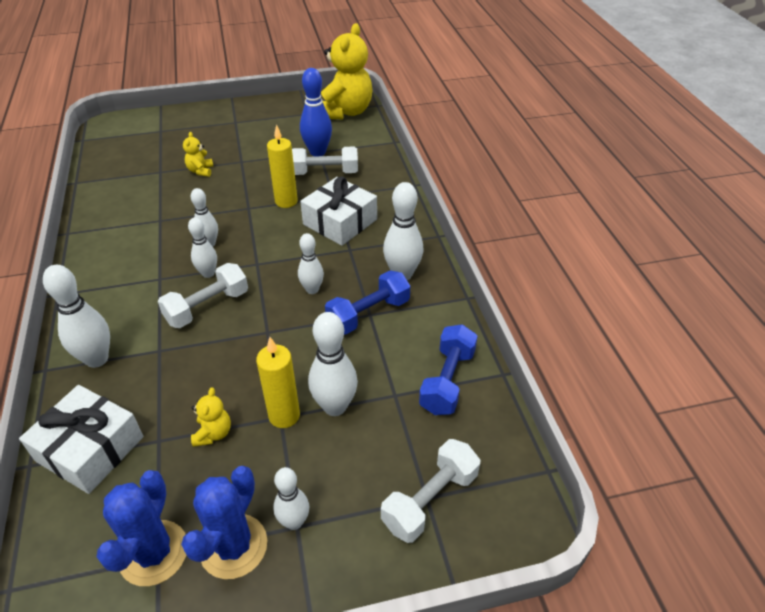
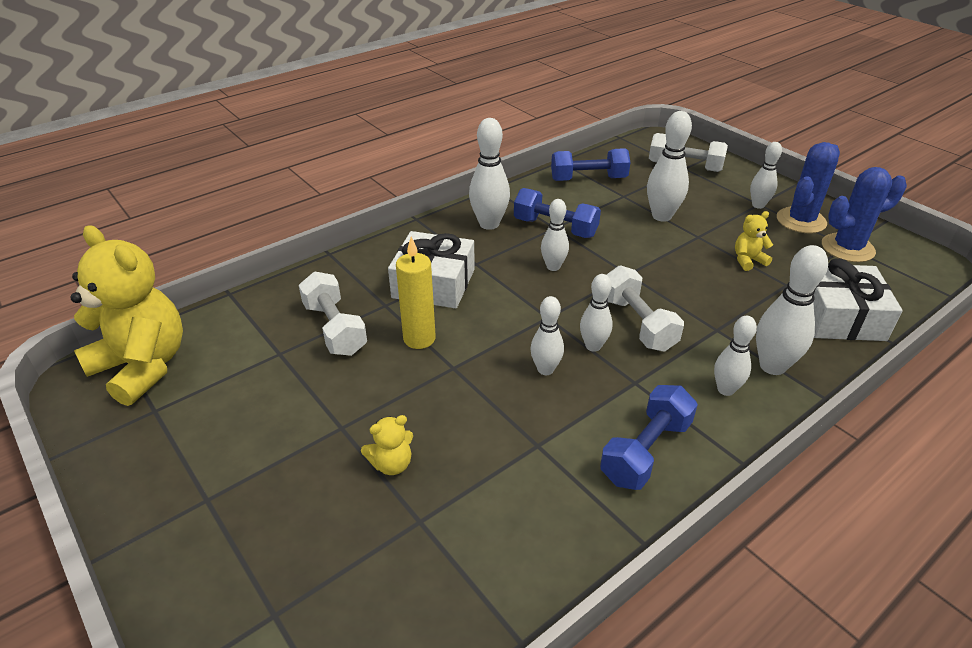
camera: 115 degrees left, 5 degrees down
white dumbbell [158,263,248,328] -> white dumbbell turned 45 degrees clockwise [606,265,684,352]
blue cactus [181,466,267,579] -> blue cactus turned 45 degrees counterclockwise [777,142,840,233]
yellow candle [256,337,300,428] -> none
blue bowling pin [300,68,332,156] -> none
yellow teddy bear [321,23,373,120] -> yellow teddy bear turned 45 degrees clockwise [71,225,183,406]
none -> blue dumbbell [600,385,698,490]
none -> white bowling pin [714,316,757,396]

